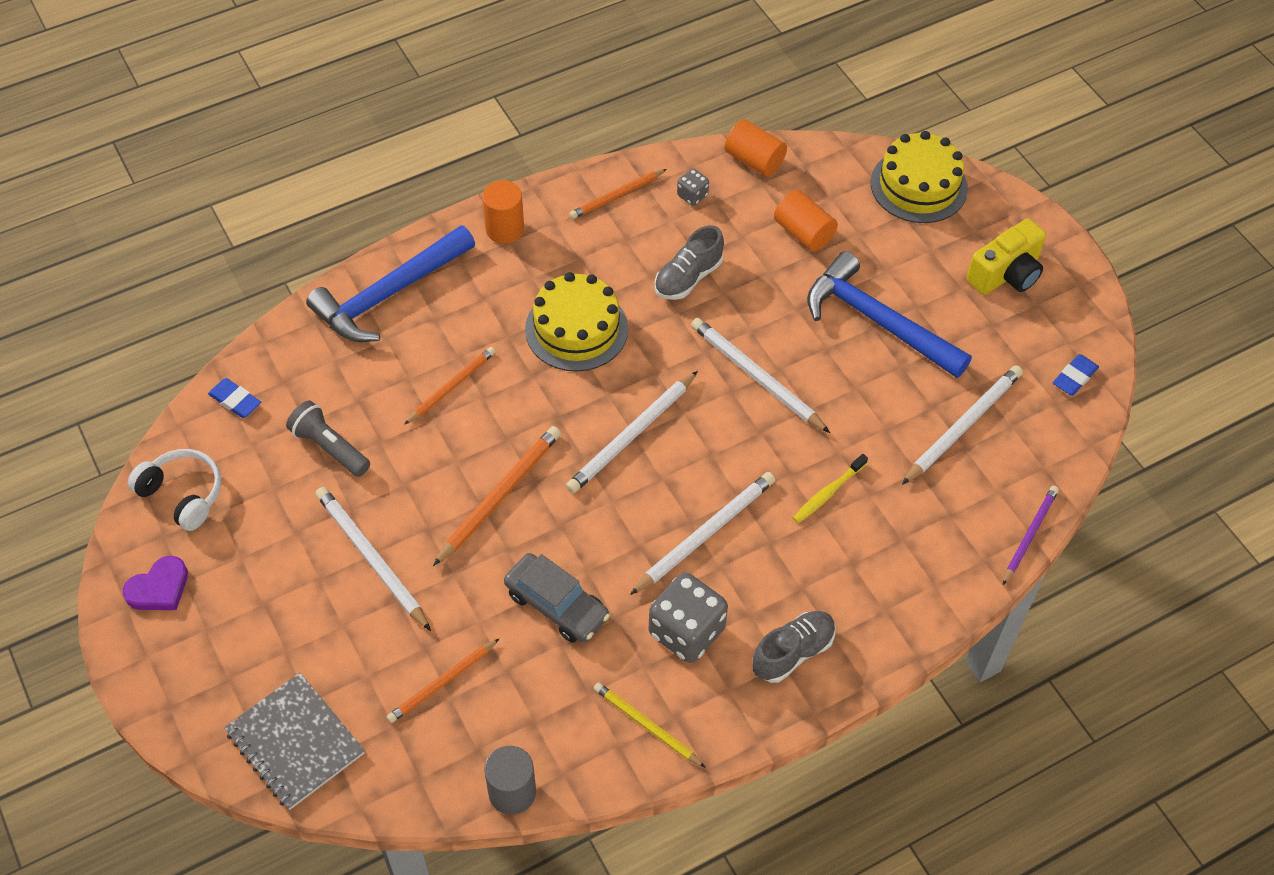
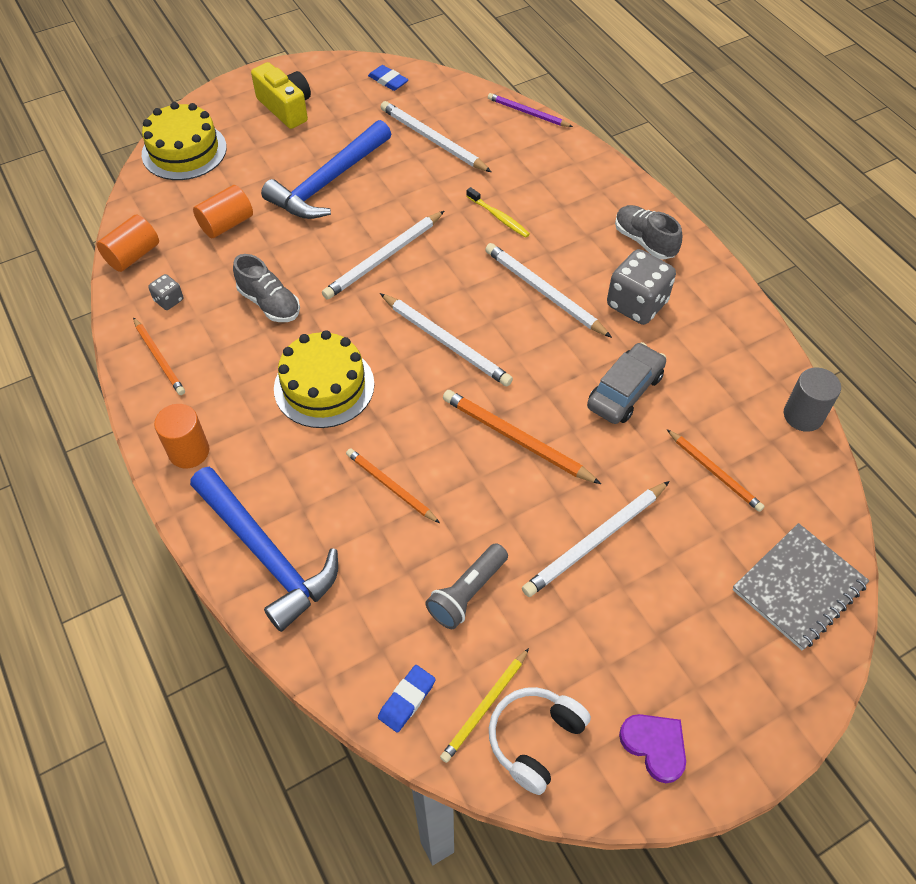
camera: 90 degrees left, 0 degrees up
yellow pencil [593,682,706,768] -> yellow pencil moved to [440,648,529,763]

